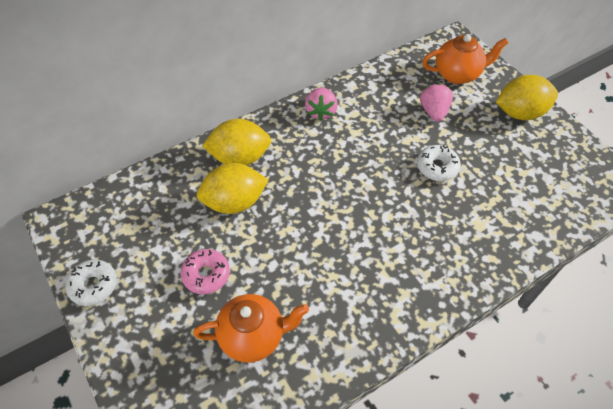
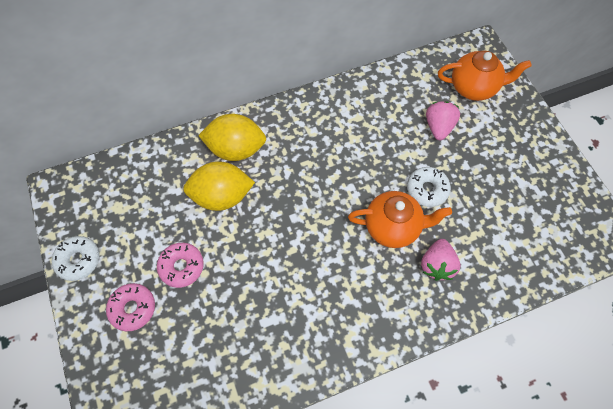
camera: 10 degrees right, 10 degrees up
orange teapot [193,294,309,363] -> orange teapot moved to [348,191,452,248]
pink strawberry [305,87,338,121] -> pink strawberry moved to [421,239,461,281]
yellow lemon [496,75,558,120] -> none
none -> pink donut [106,283,155,331]

